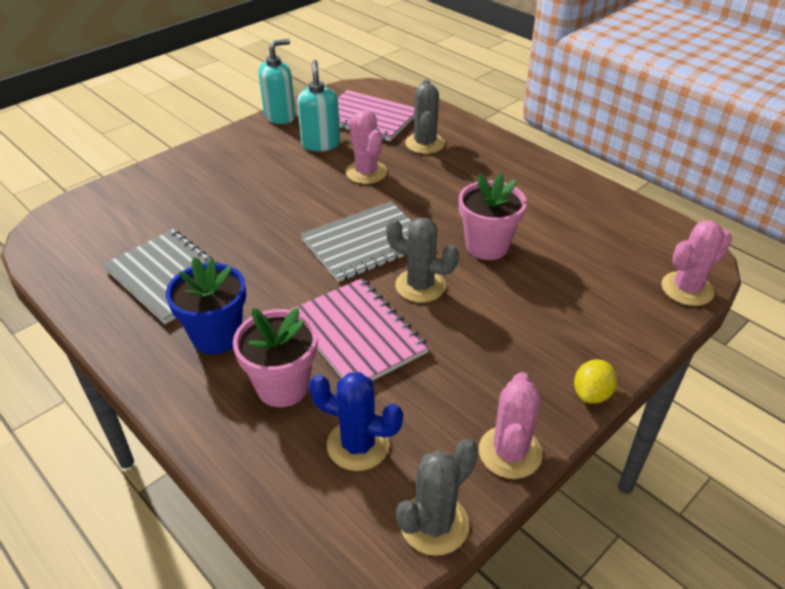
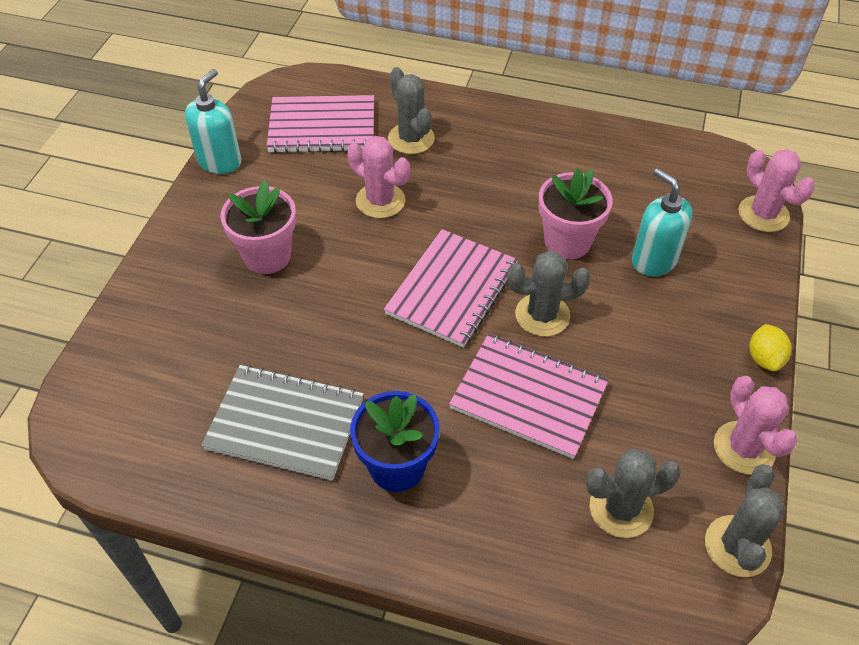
camera: 30 degrees left, 10 degrees up
pink flower pot [233,308,318,407] -> pink flower pot moved to [220,180,296,274]
turquoise soap dispenser [297,60,340,151] -> turquoise soap dispenser moved to [632,168,693,276]
grey notebook [301,201,412,282] -> pink notebook [384,229,518,348]
blue cactus [309,372,403,471] -> grey cactus [586,449,681,538]
pink cactus [661,221,732,306] -> pink cactus turned 60 degrees counterclockwise [738,149,815,232]

